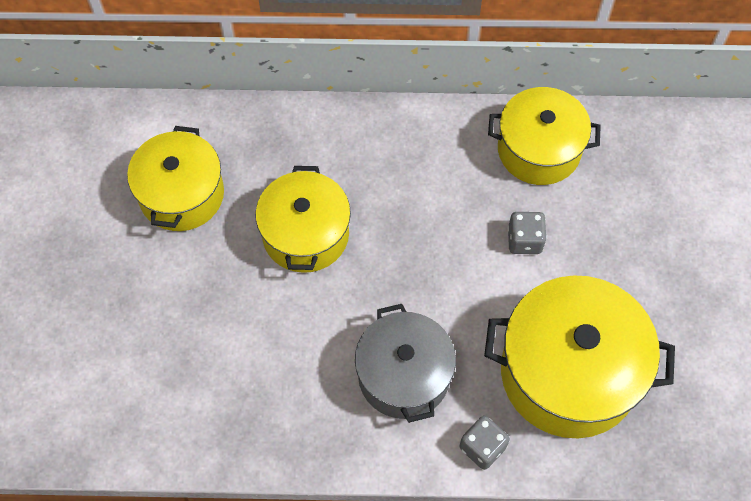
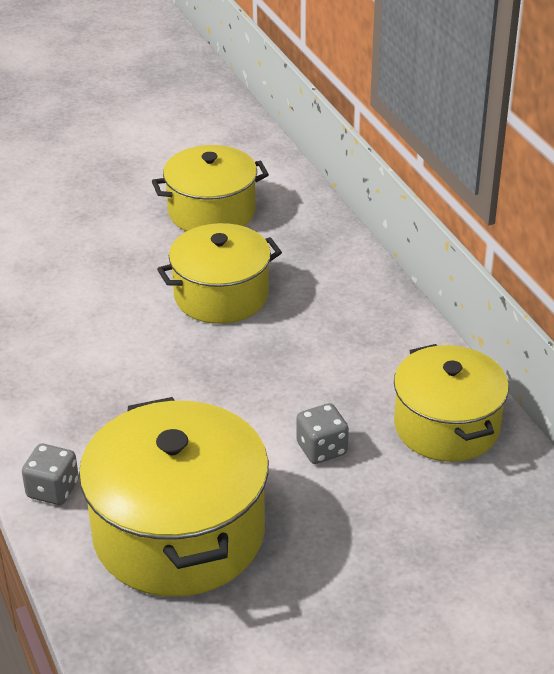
camera: 65 degrees right, 25 degrees down
grey pot [355,304,456,423] -> none

